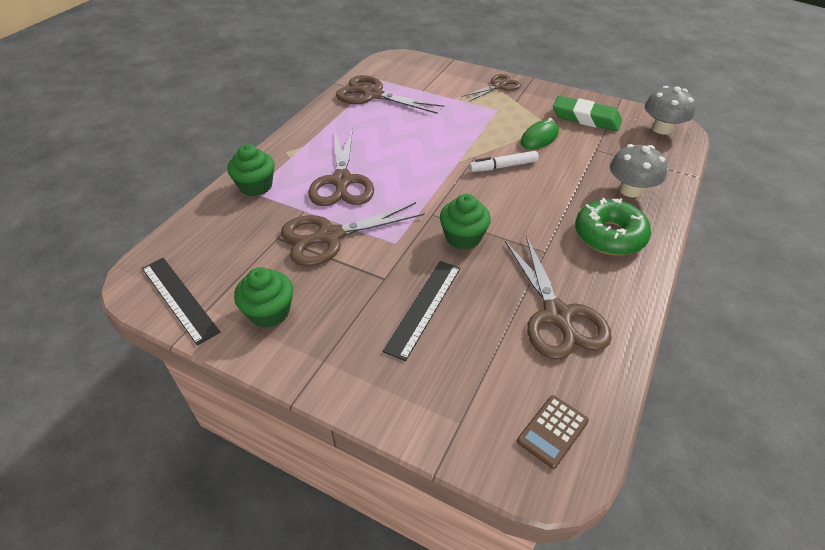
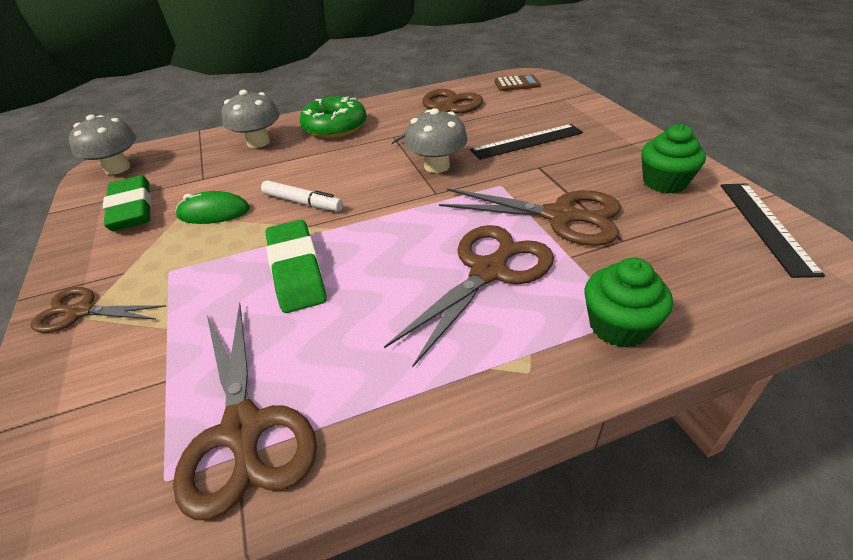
camera: 135 degrees left, 5 degrees down
green cupcake [440,194,491,250] -> grey mushroom [404,108,468,173]
none -> green eraser [266,220,327,313]

